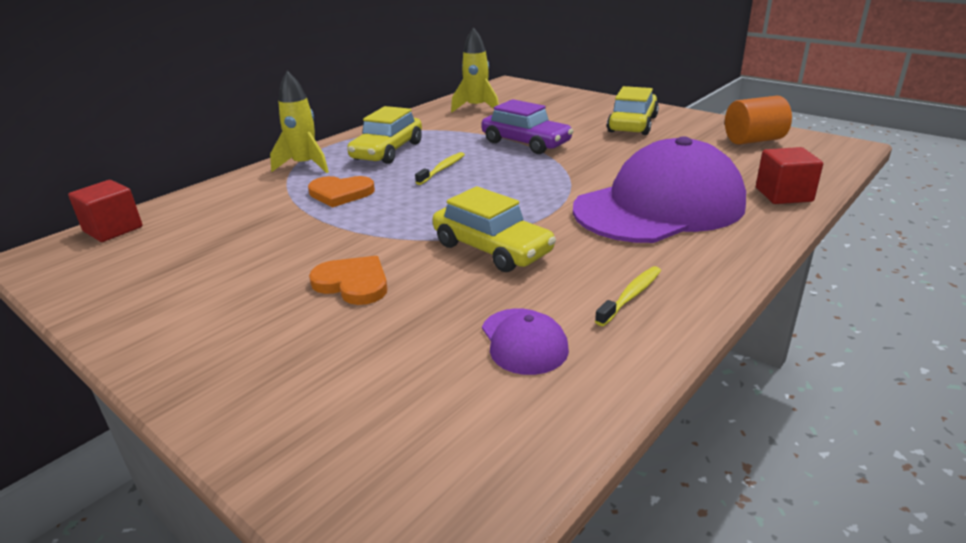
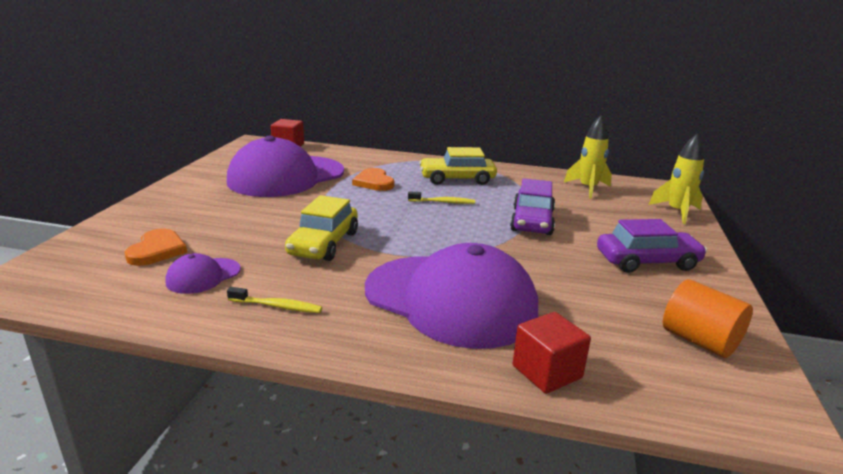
camera: 60 degrees right, 5 degrees down
yellow rocket [270,71,329,173] -> yellow rocket moved to [649,133,704,224]
orange heart [309,256,388,305] -> orange heart moved to [124,229,187,266]
yellow car [607,86,659,135] -> purple car [597,219,707,273]
none -> purple cap [227,136,344,197]

